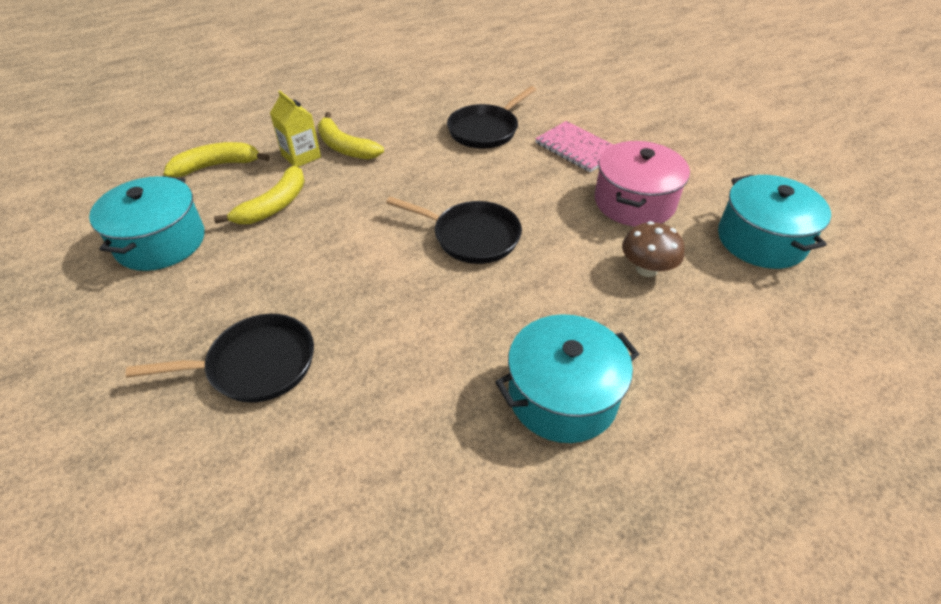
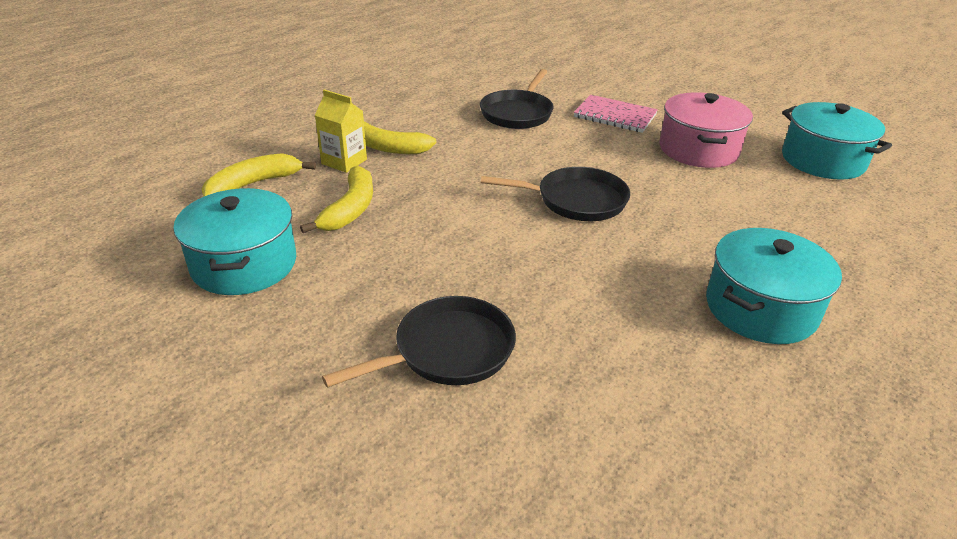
camera: 20 degrees left, 10 degrees down
brown mushroom [622,221,685,277] -> none

